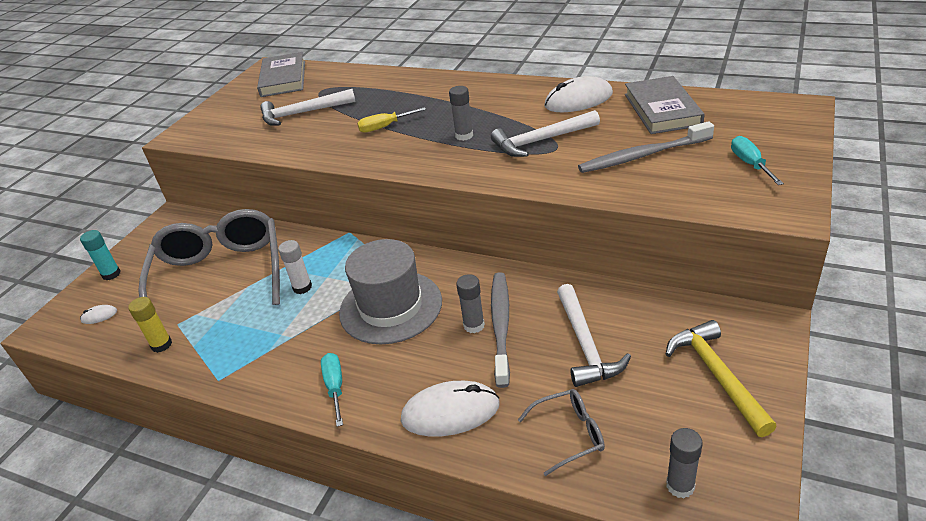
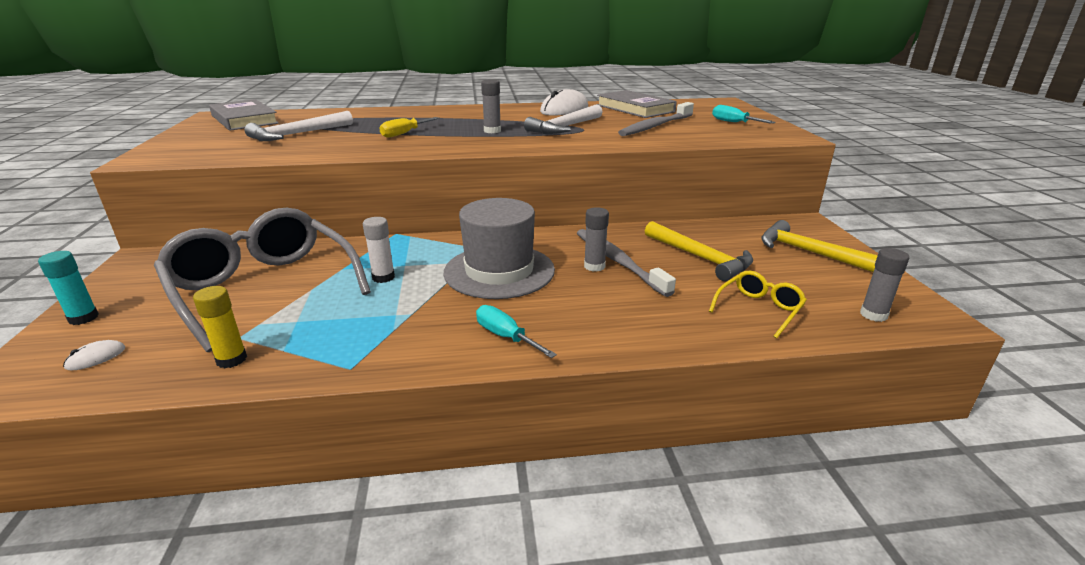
camera: 35 degrees left, 10 degrees down
white mouse [401,381,499,437] -> none
grey glasses [518,389,605,476] -> yellow glasses [709,271,807,339]
white hammer [557,284,631,387] -> yellow hammer [645,221,753,281]

